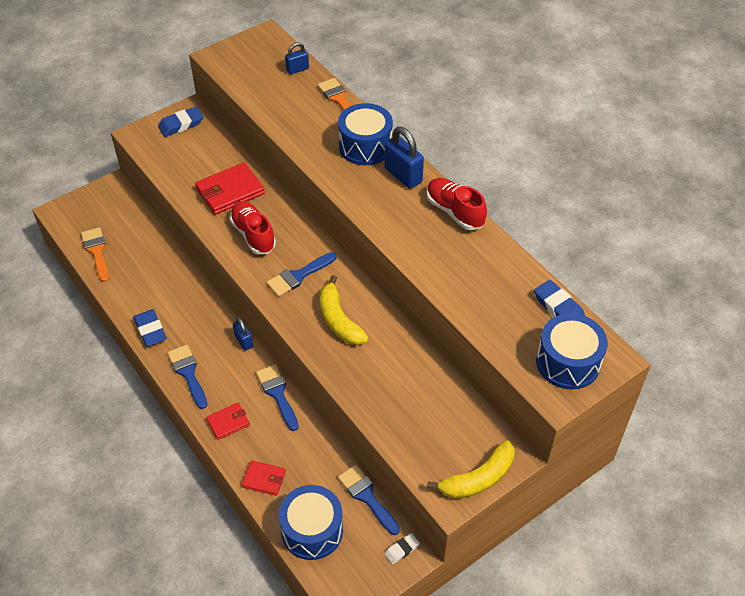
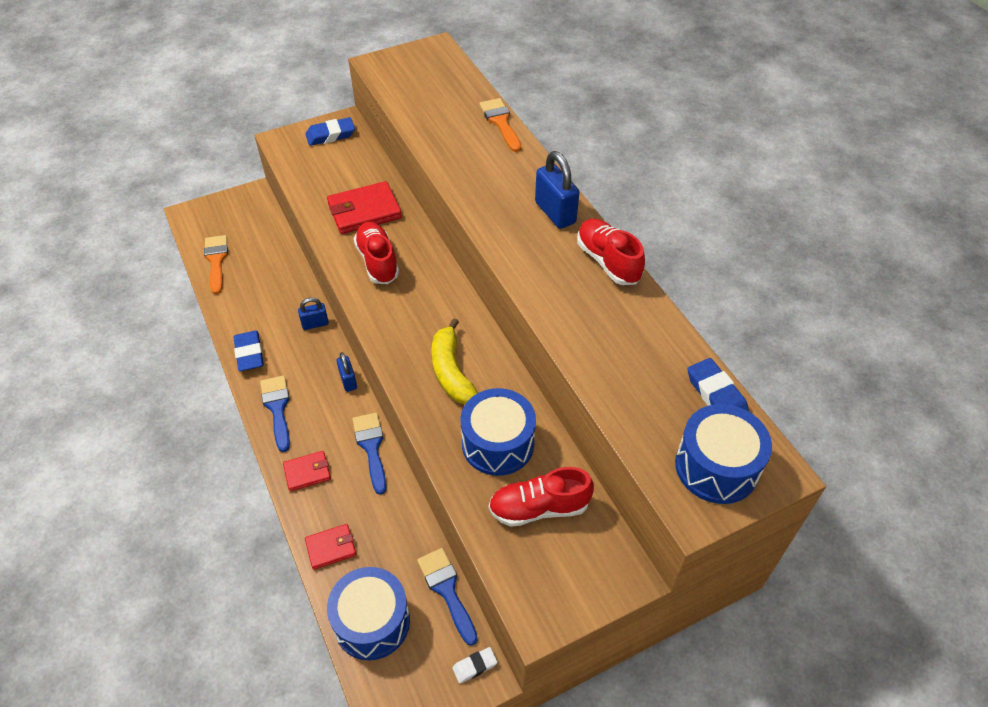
camera: 10 degrees right, 0 degrees up
red wallet [242,461,286,496] -> red wallet turned 45 degrees counterclockwise [305,524,356,570]
blue brush [266,252,337,297] -> none
blue padlock [285,42,309,75] -> blue padlock moved to [298,297,329,330]
blue drum [338,103,393,165] -> blue drum moved to [460,388,536,476]
yellow banana [427,440,515,499] -> none
none -> red shoe [489,467,594,527]

